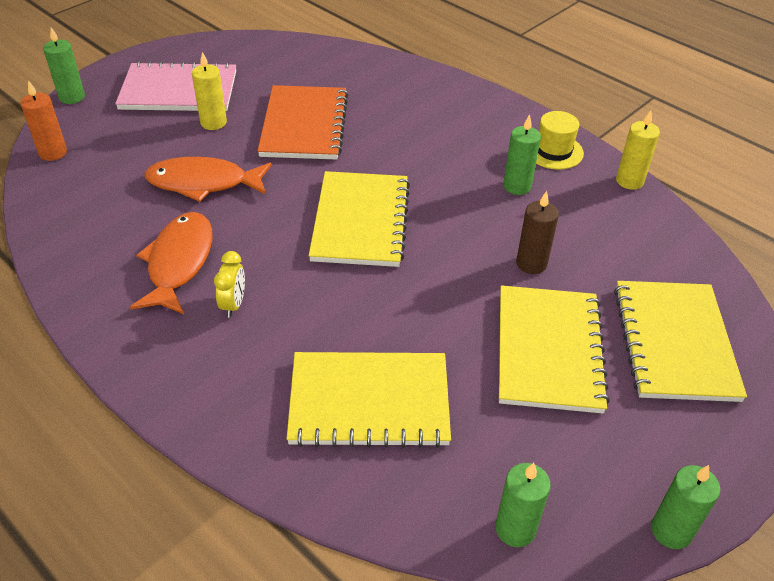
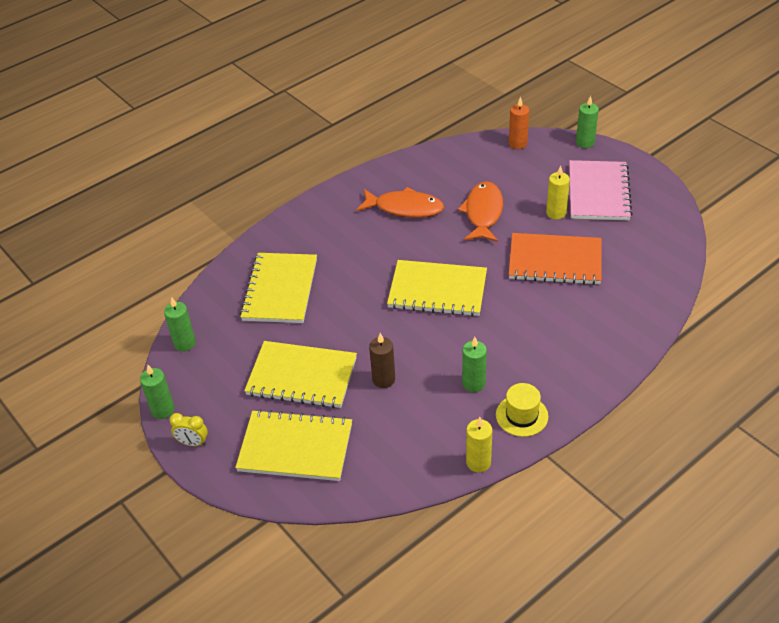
camera: 100 degrees right, 0 degrees up
yellow clock [214,251,245,318] -> yellow clock moved to [169,413,208,446]

